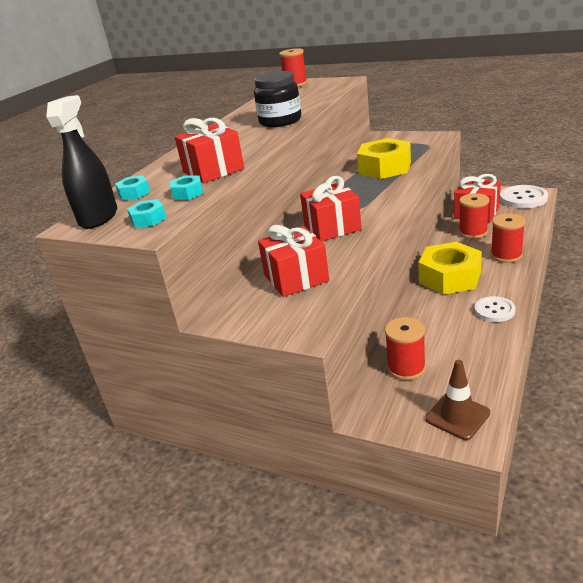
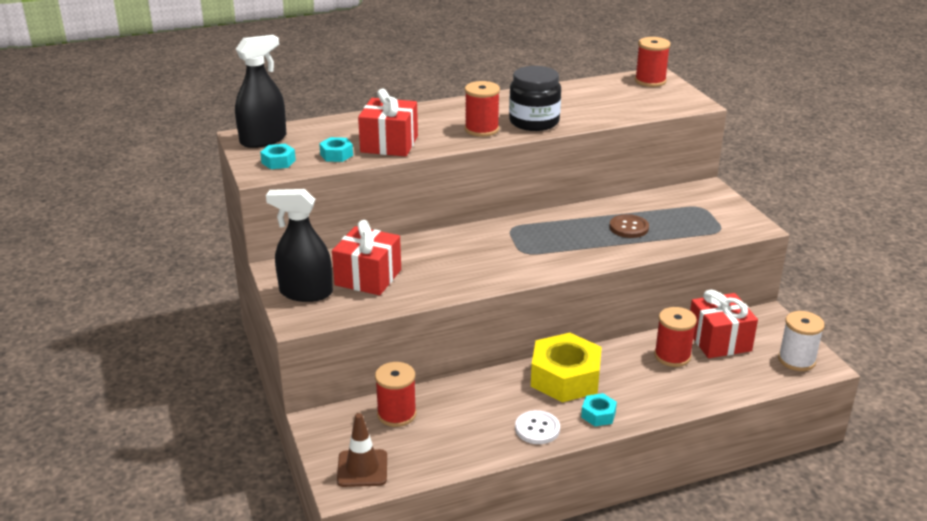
camera: 40 degrees right, 0 degrees up
turquoise nut [115,175,150,200] -> turquoise nut moved to [581,393,617,426]
red gift [300,176,362,242] -> none
yellow nut [357,138,411,179] -> brown button [610,214,649,238]
red spool [491,213,525,263] -> red spool moved to [465,81,500,137]
white button [500,185,548,208] -> white spool [778,311,825,371]
none -> black spray bottle [266,189,333,302]

